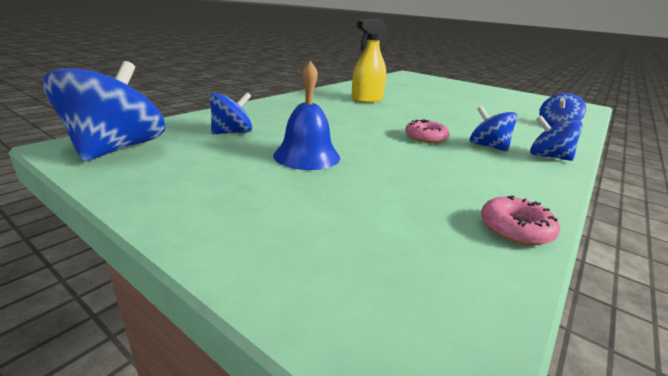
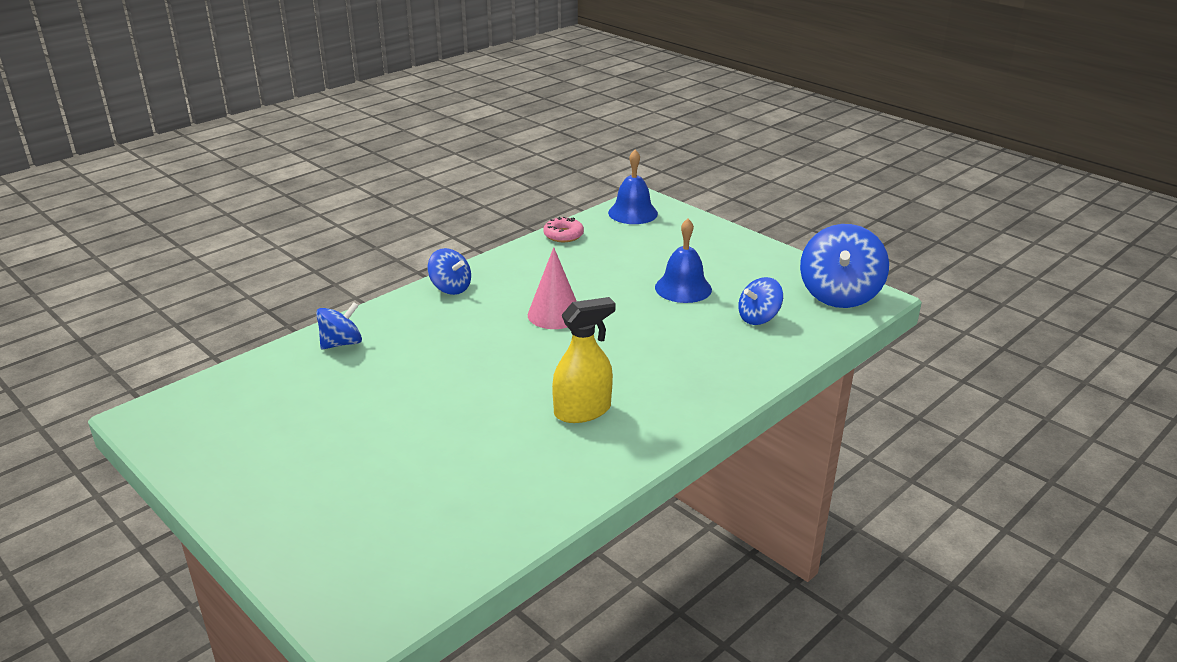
camera: 170 degrees left, 5 degrees up
pink donut [405,119,449,143] -> pink cone [528,247,577,329]
blue spinning top [470,106,518,152] -> none
none -> blue bell [608,150,658,224]

